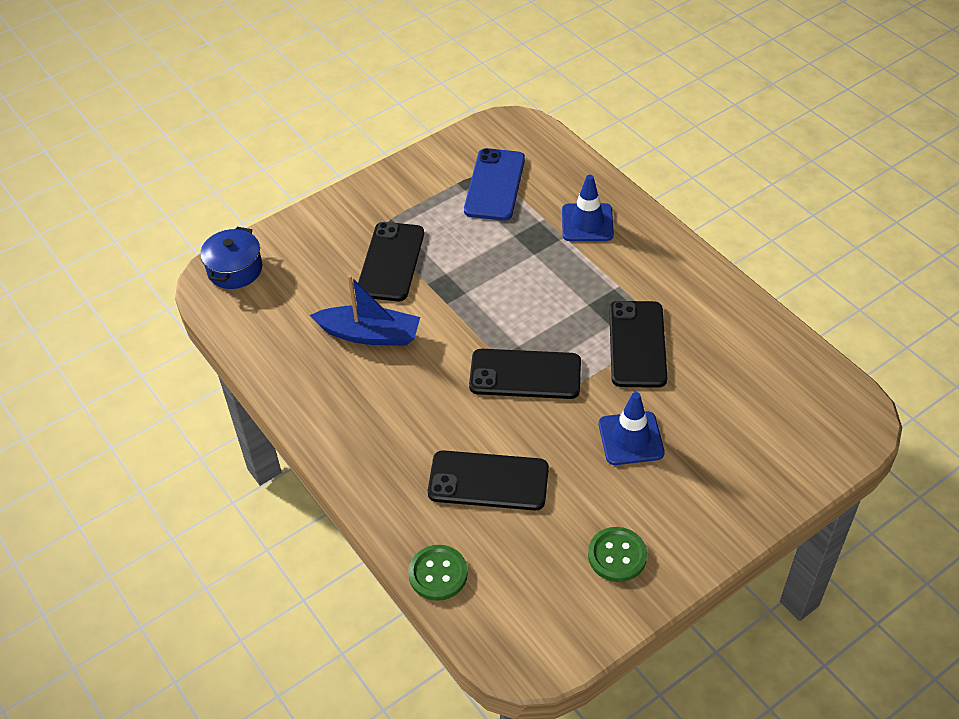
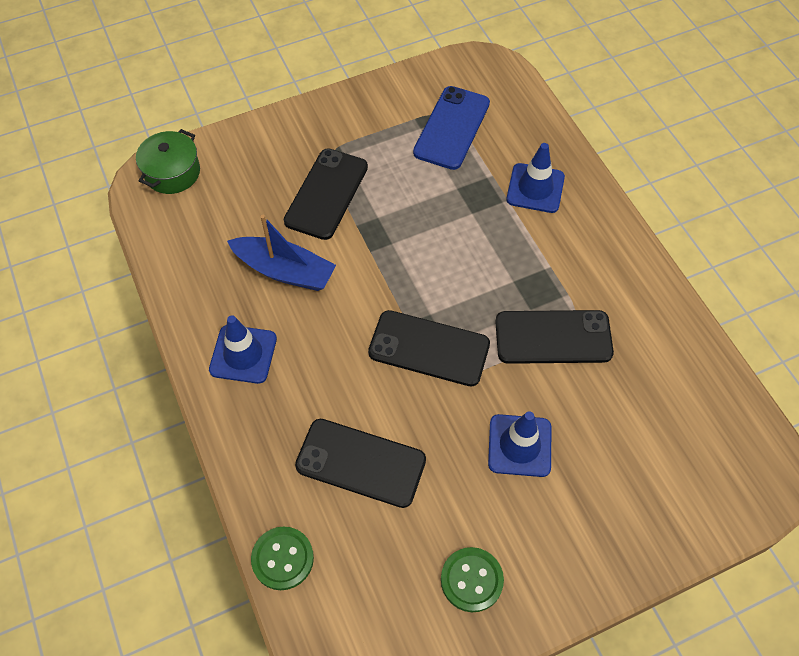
camera: 10 degrees right, 10 degrees up
blue pot [200,227,263,289] -> green pot [136,129,200,194]
black phone [609,301,667,388] -> black phone turned 75 degrees clockwise [495,310,614,364]
none -> blue traffic cone [209,315,277,384]

